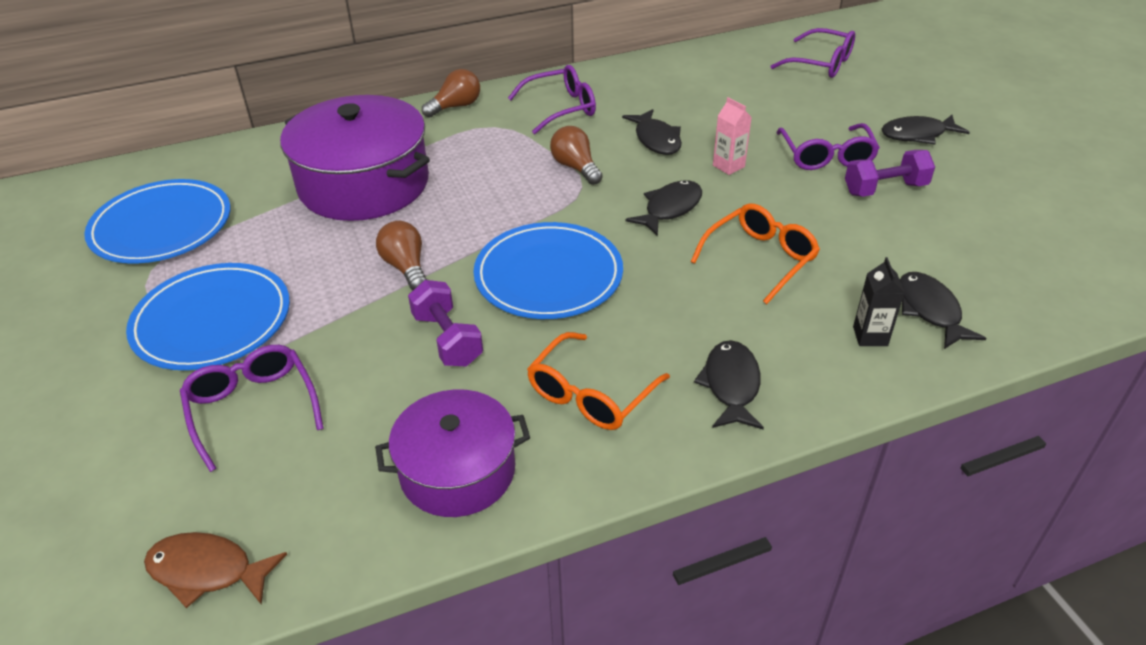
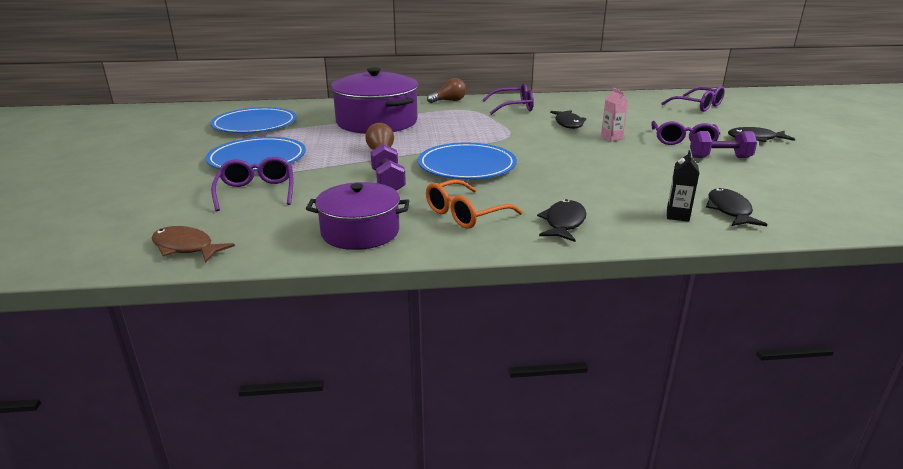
camera: 15 degrees right, 15 degrees down
brown light bulb [550,126,603,185] -> none
black fish [625,180,702,236] -> none
orange glasses [691,203,820,304] -> none

